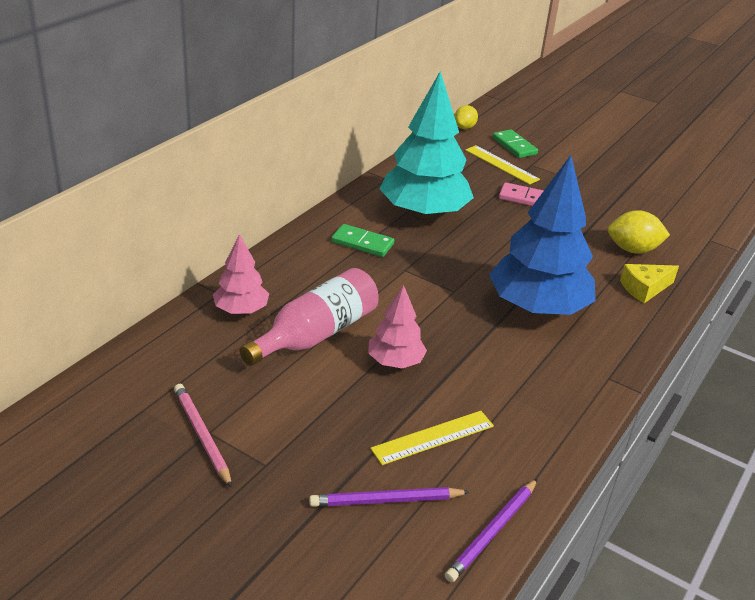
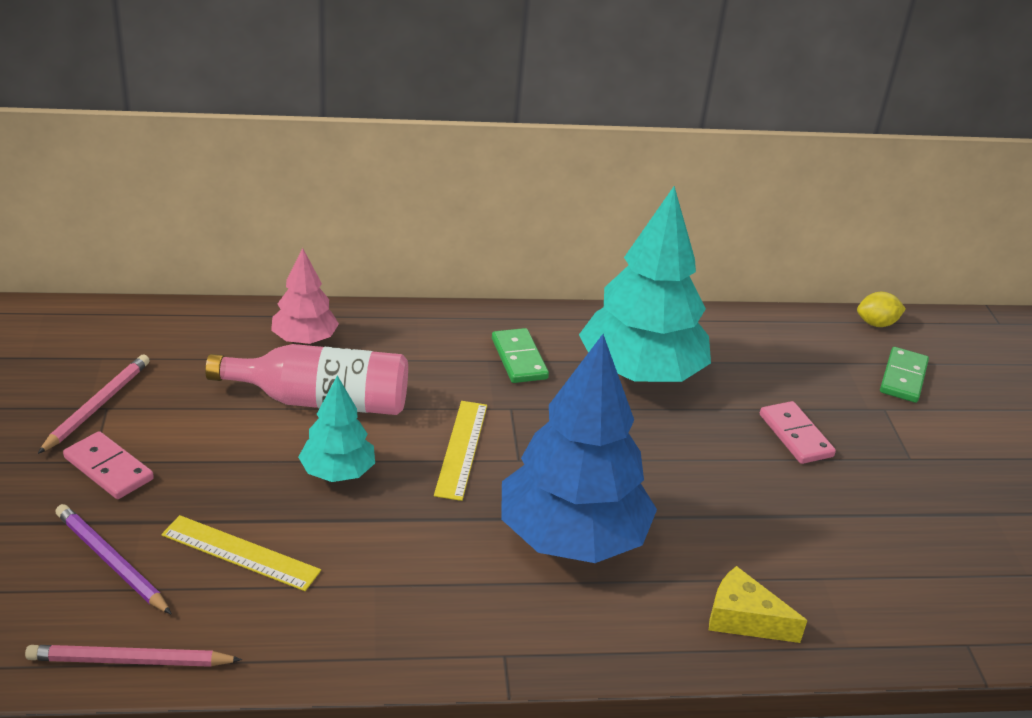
camera: 50 degrees right, 0 degrees up
pink tree [368,285,427,368] -> turquoise tree [298,375,375,482]
purple pencil [445,478,538,582] -> pink pencil [25,645,242,667]
yellow ruler [465,145,540,185] -> yellow ruler moved to [434,401,487,501]
yellow lemon [608,210,670,254] -> none
none -> pink domino [63,431,154,499]

